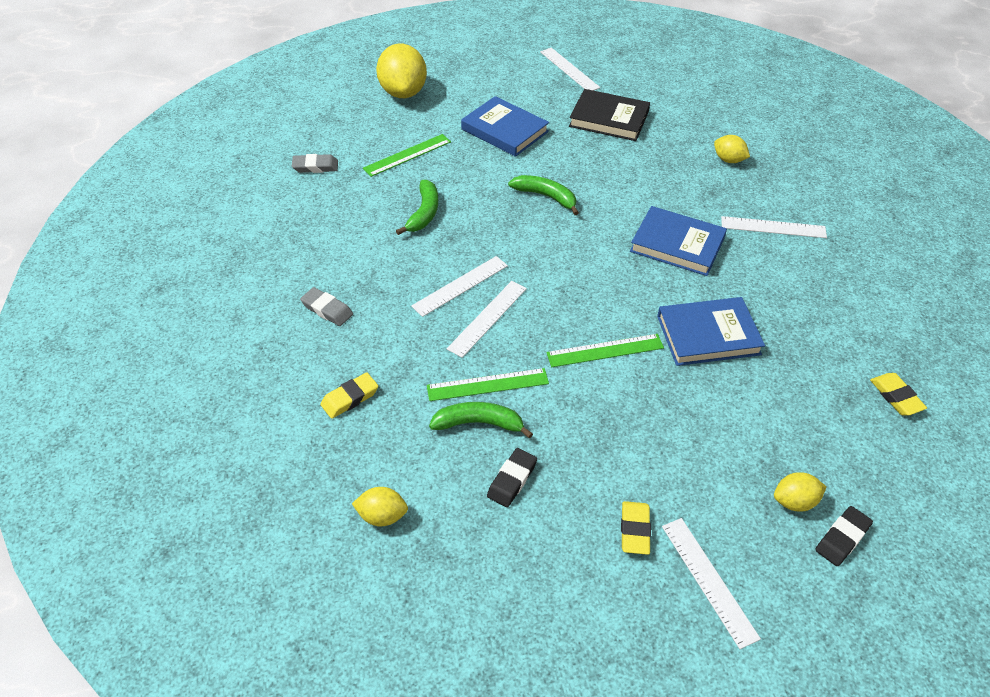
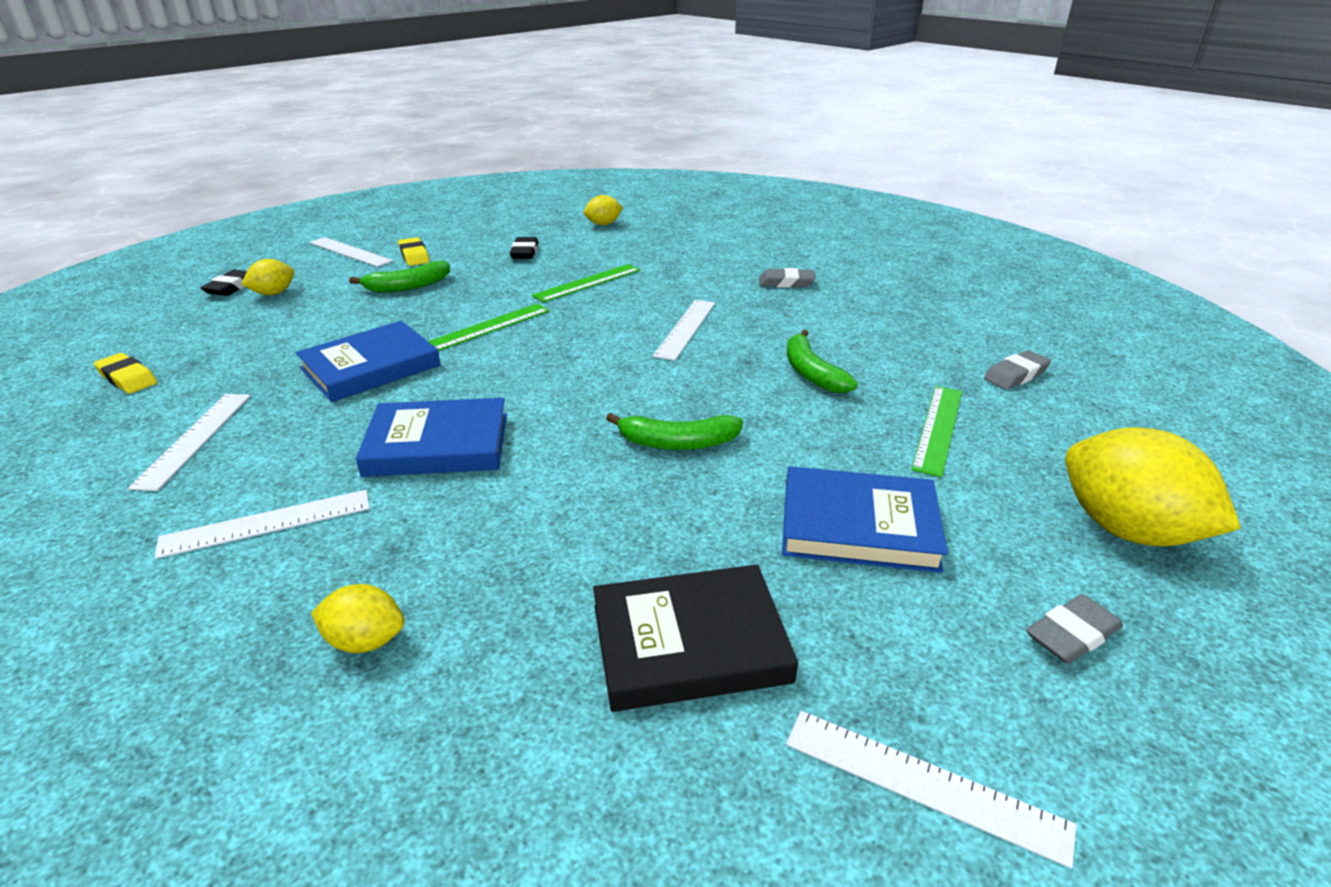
camera: 150 degrees right, 15 degrees down
yellow eraser [320,373,378,419] -> none
green banana [429,402,533,438] -> green banana moved to [349,261,450,293]
white ruler [447,281,527,358] -> white ruler moved to [128,394,251,491]
none -> grey eraser [1026,594,1123,664]

